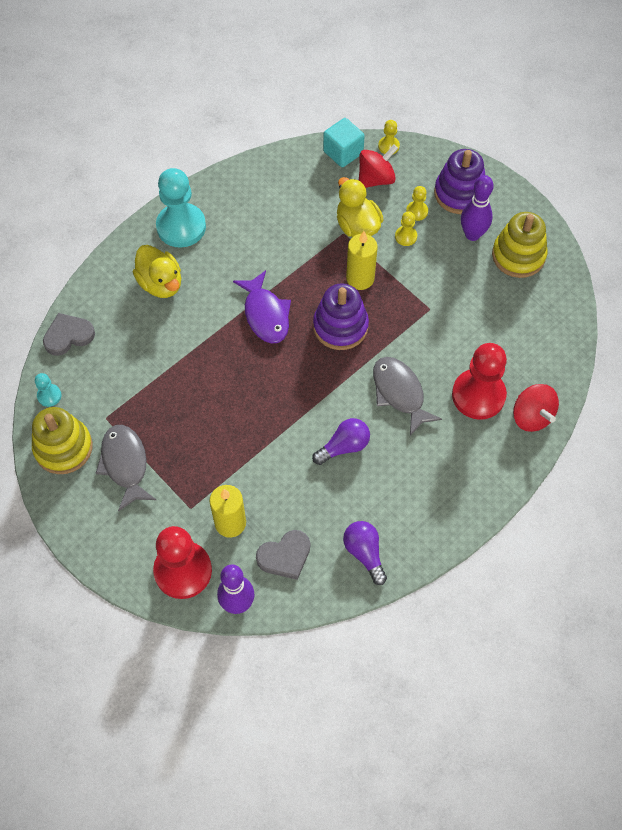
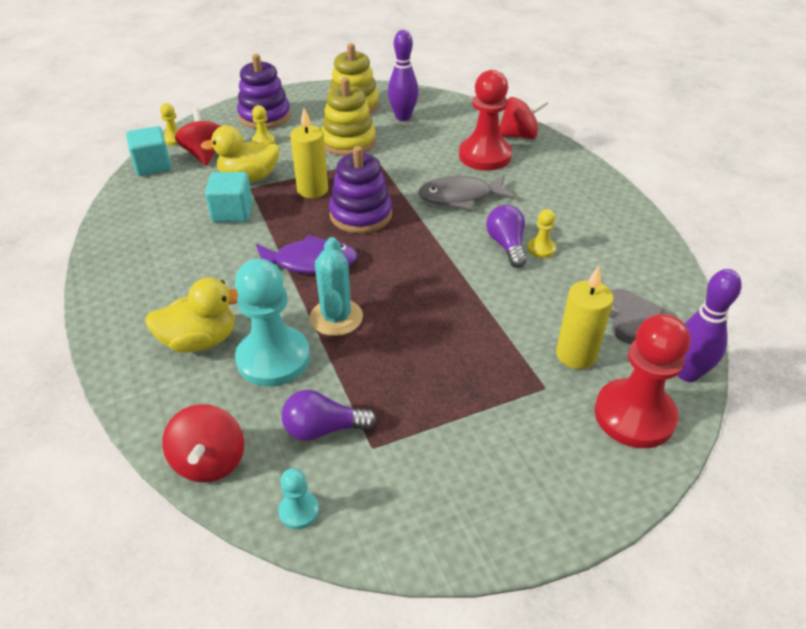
camera: 70 degrees left, 20 degrees down
yellow stacking toy [32,407,93,474] -> yellow stacking toy moved to [322,78,376,156]
grey heart [43,313,95,356] -> red spinning top [162,404,244,482]
grey fish [96,425,156,511] -> none
turquoise pawn [156,168,206,247] -> turquoise pawn moved to [235,259,310,387]
purple light bulb [343,521,387,585] -> purple light bulb moved to [282,390,377,441]
yellow pawn [395,211,417,246] -> yellow pawn moved to [527,209,556,258]
purple bowling pin [461,175,493,241] -> purple bowling pin moved to [388,30,419,121]
none -> turquoise cube [205,172,253,222]
none -> turquoise cactus [310,237,363,336]

